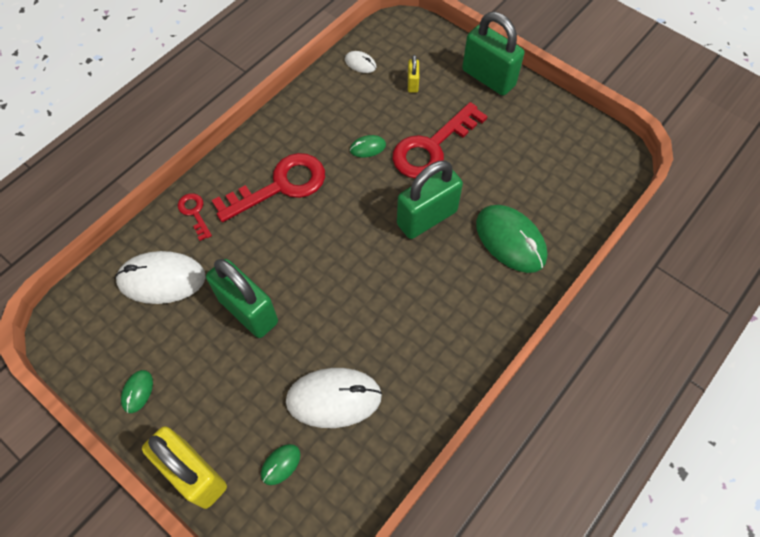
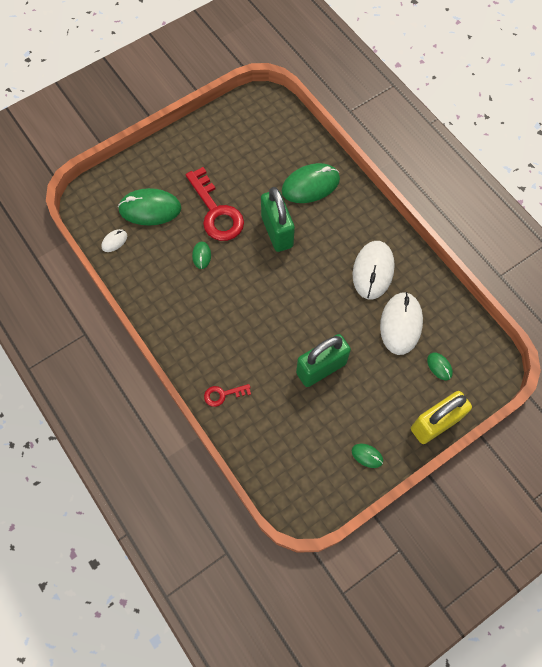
camera: 75 degrees left, 5 degrees up
white mouse [115,251,206,304] -> white mouse moved to [353,241,395,299]
red key [212,153,325,222] -> none
yellow padlock [408,55,419,93] -> green mouse [118,188,181,226]
green padlock [462,12,524,96] -> none

